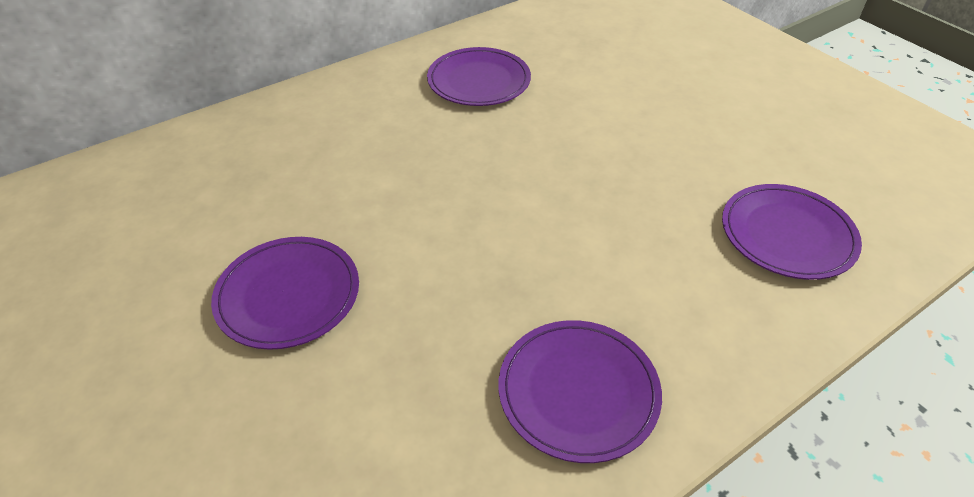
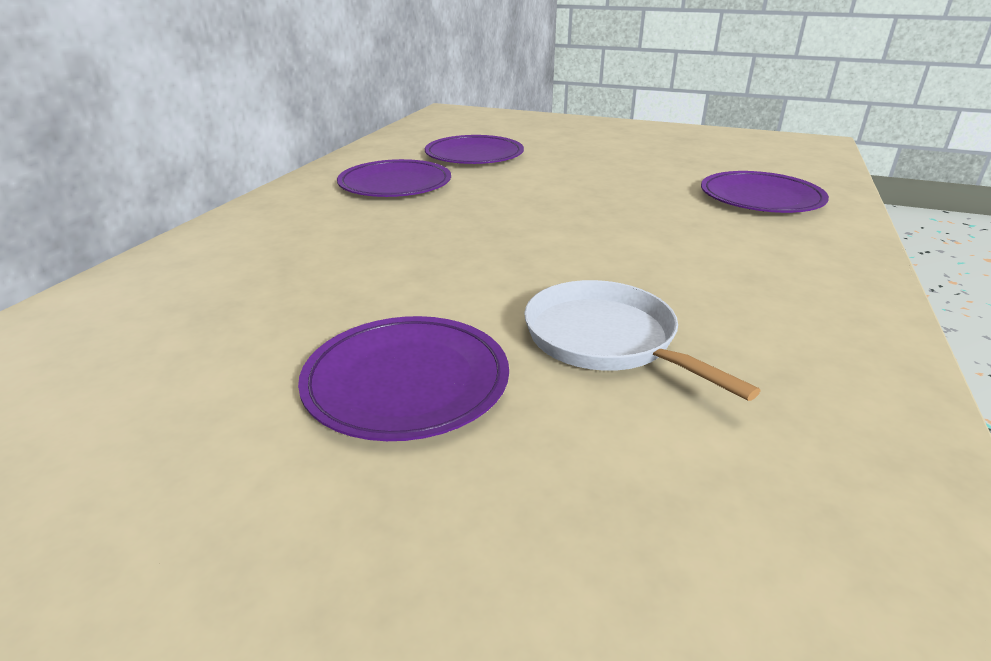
camera: 35 degrees left, 15 degrees down
purple plate [499,320,662,463] -> purple plate moved to [425,135,524,164]
none -> white pan [524,280,761,401]

